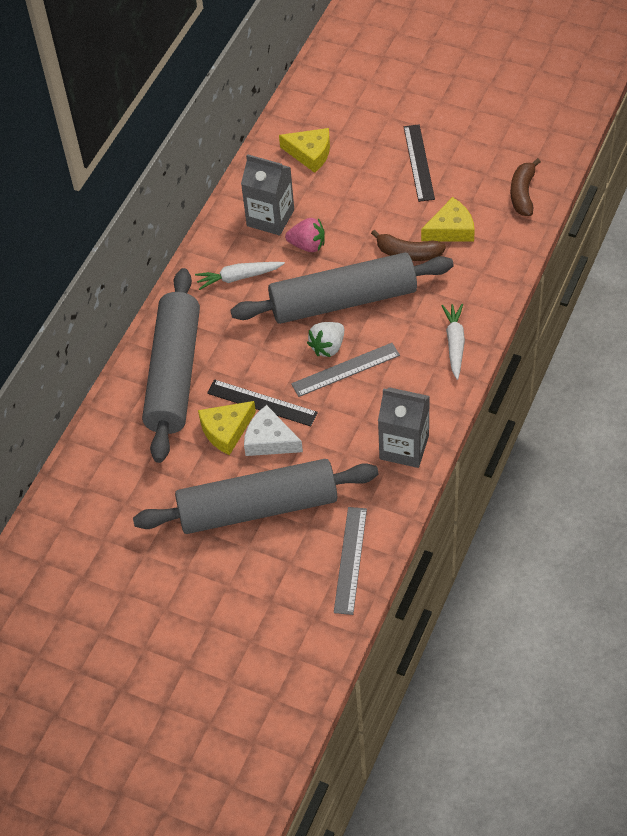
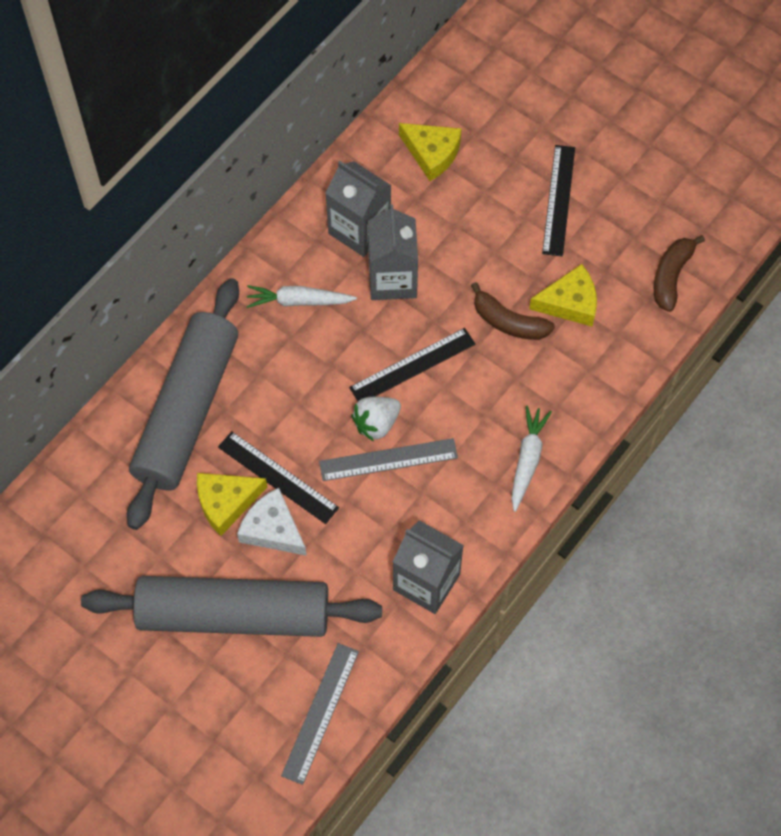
camera: 10 degrees right, 10 degrees up
grey rolling pin [231,253,454,324] -> black ruler [349,328,475,401]
pink strawberry [285,218,325,252] -> grey carton [368,204,418,300]

